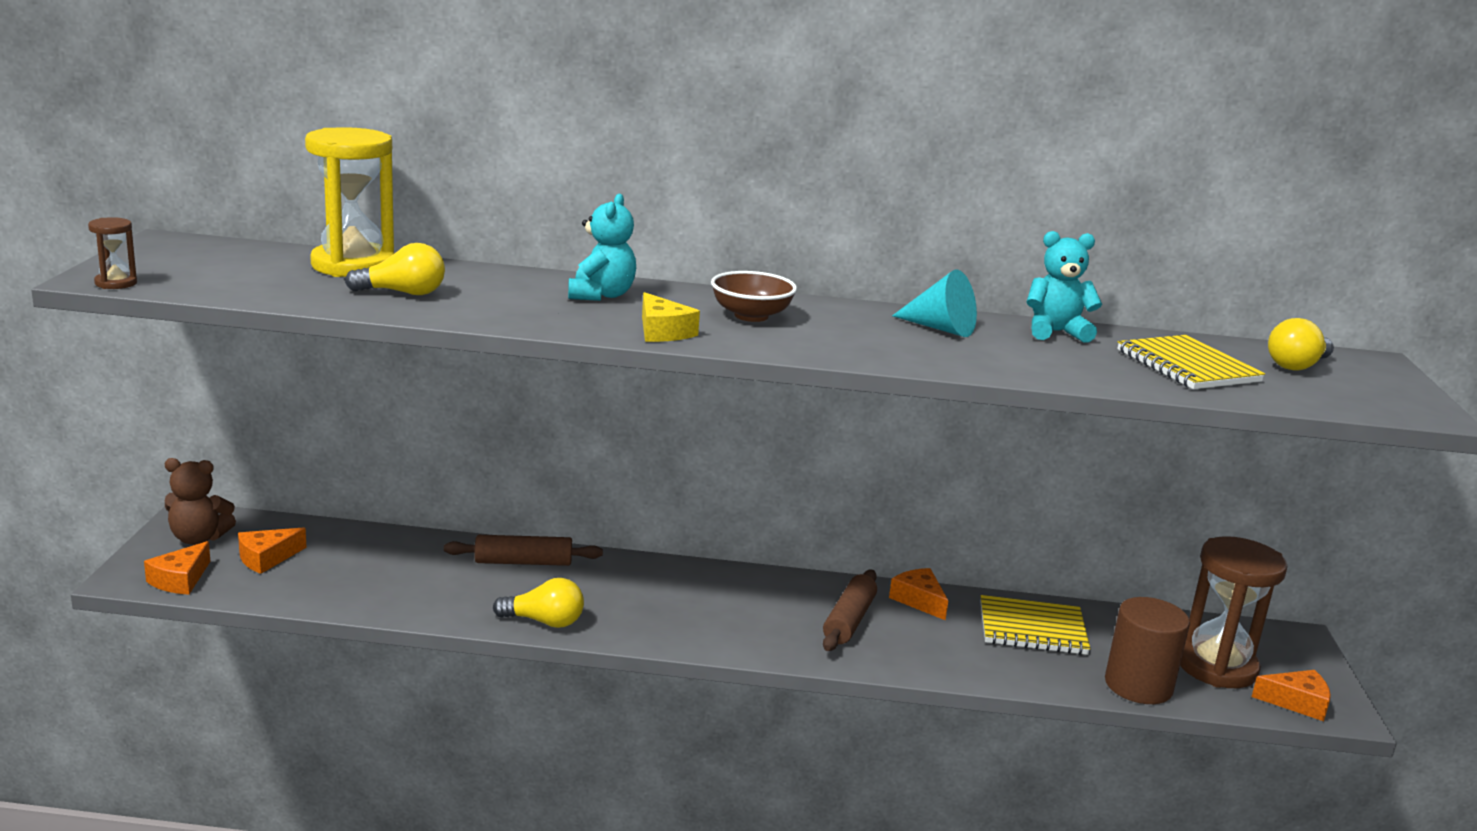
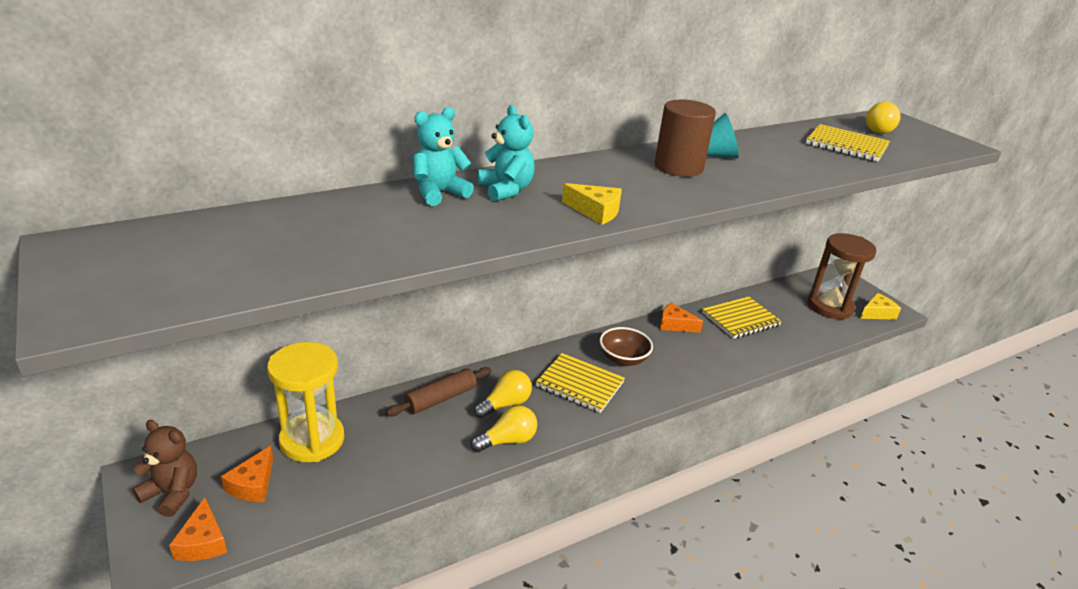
camera: 35 degrees left, 10 degrees up
brown hourglass [88,217,137,289] -> none
brown teddy bear [165,458,236,545] -> brown teddy bear turned 120 degrees counterclockwise [132,420,197,517]
yellow hourglass [305,127,394,277] -> yellow hourglass moved to [267,342,344,462]
yellow light bulb [345,243,445,295] -> yellow light bulb moved to [474,370,532,418]
brown bowl [711,271,797,322] -> brown bowl moved to [600,327,653,366]
brown rolling pin [823,570,877,651] -> none
turquoise teddy bear [1026,231,1102,343] -> turquoise teddy bear moved to [413,107,474,206]
brown cylinder [1105,597,1190,704] -> brown cylinder moved to [654,99,716,177]
orange cheese [1251,670,1331,721] -> yellow cheese [860,293,901,320]
none -> yellow notebook [535,353,625,413]

